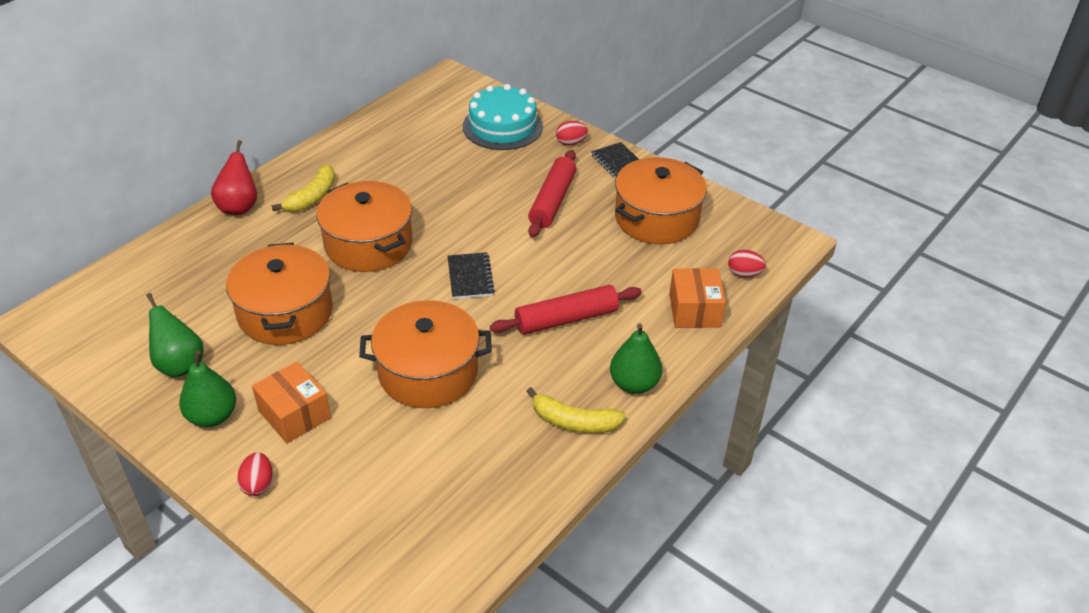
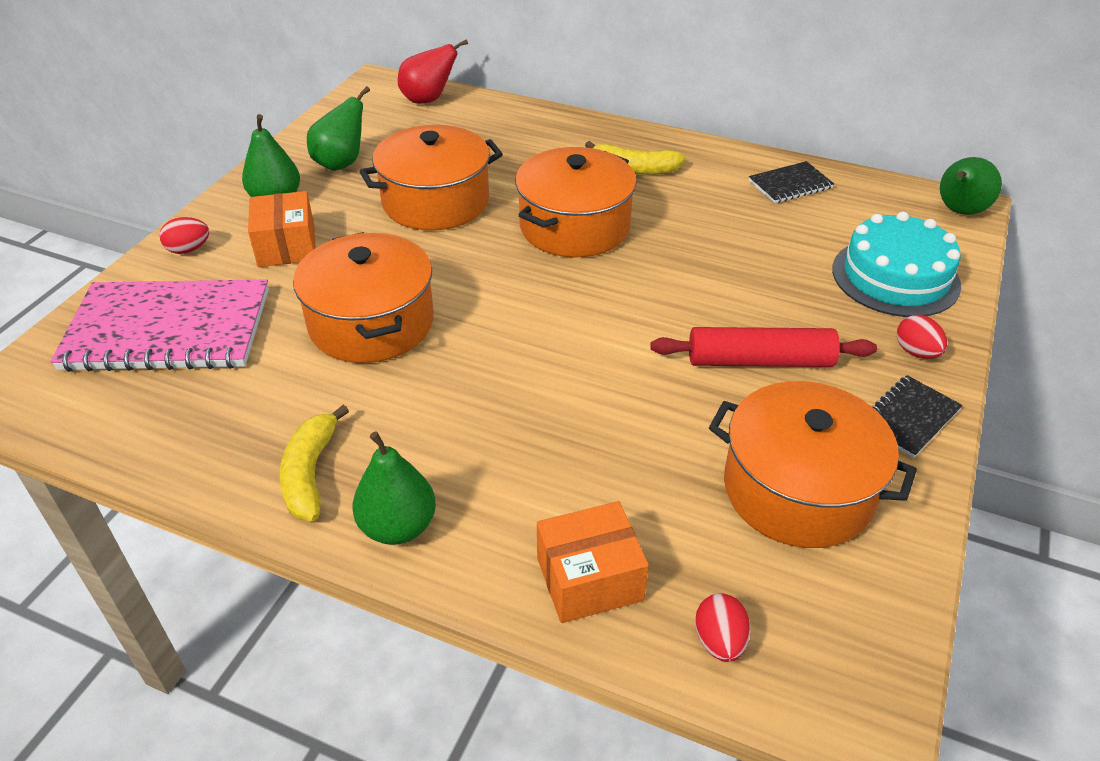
camera: 75 degrees right, 0 degrees up
red pear [211,140,257,215] -> red pear moved to [398,39,468,104]
orange box [252,361,331,443] -> orange box turned 45 degrees counterclockwise [248,191,315,267]
black notebook [447,252,495,299] -> black notebook moved to [749,161,834,203]
red rolling pin [490,285,642,335] -> none
none -> pink notebook [50,279,269,372]
none -> green pear [940,157,1002,215]

